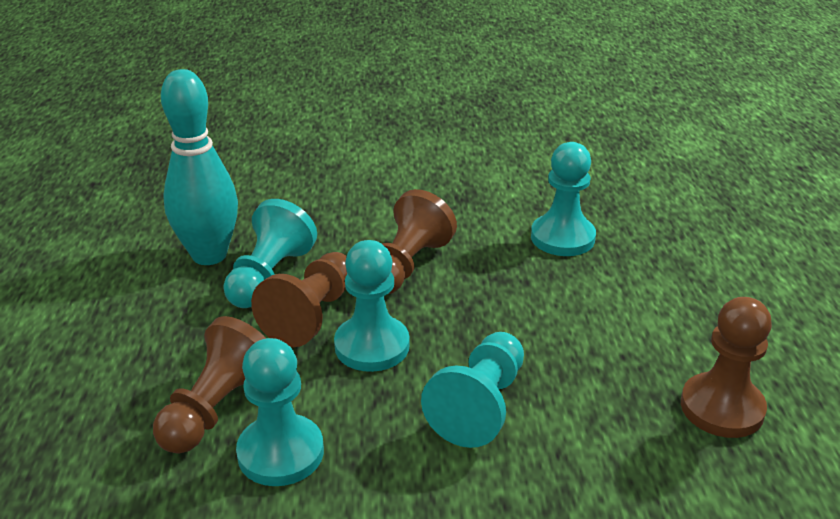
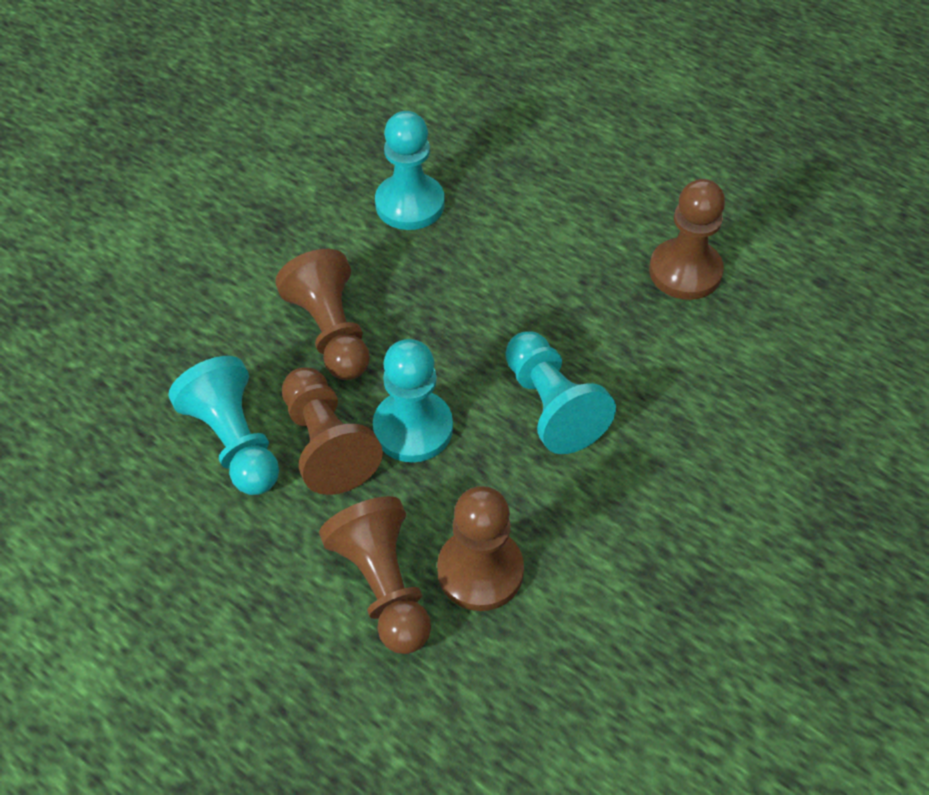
camera: 50 degrees left, 20 degrees up
turquoise bowling pin [161,69,238,265] -> none
turquoise pawn [236,338,324,486] -> brown pawn [437,486,524,611]

